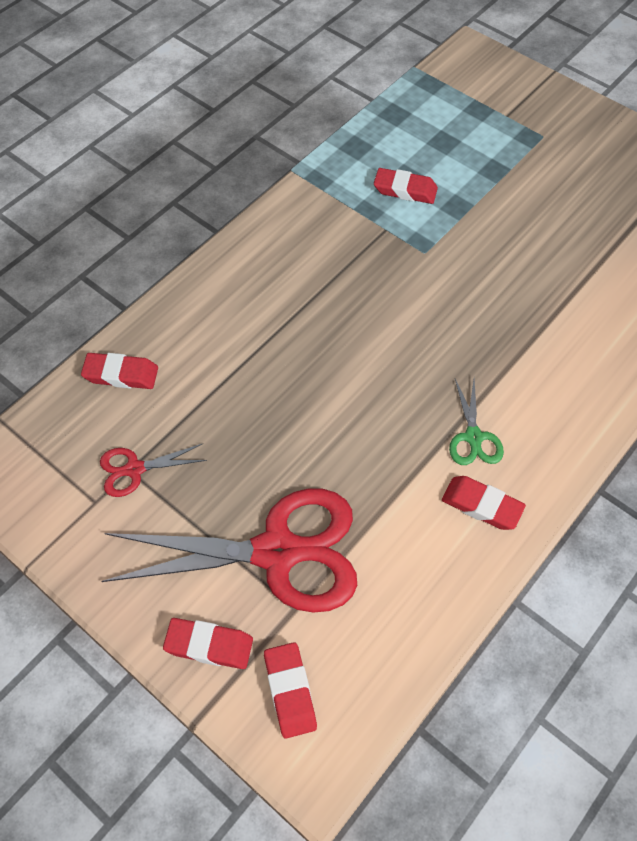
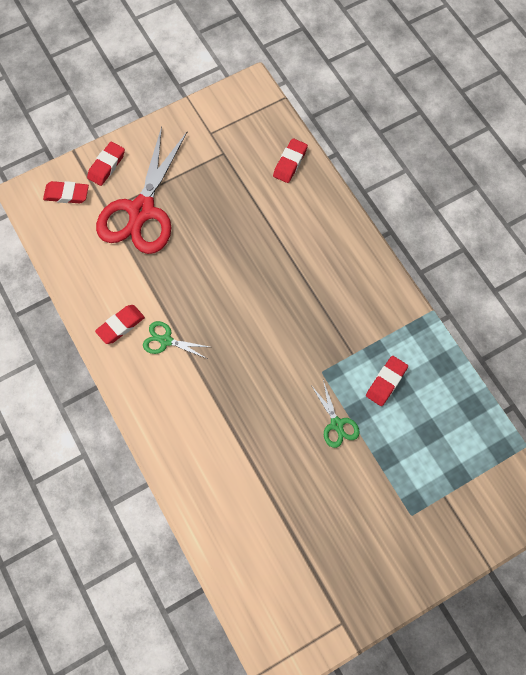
camera: 110 degrees right, 10 degrees up
red scissors [100,444,207,497] -> none
none -> green scissors [311,380,360,448]

